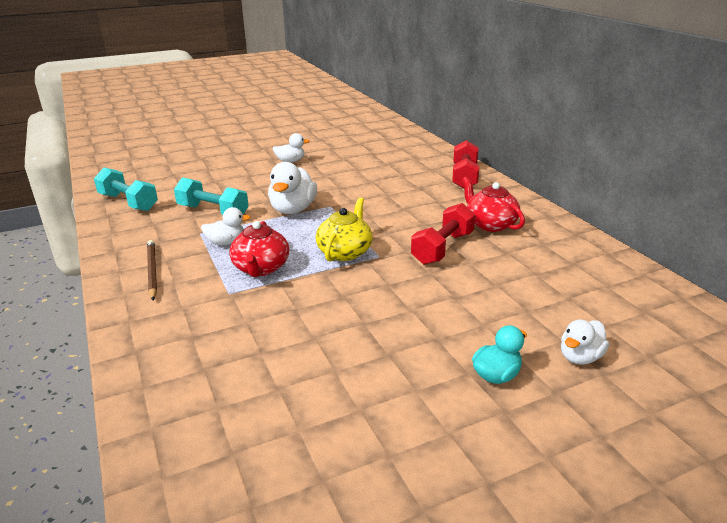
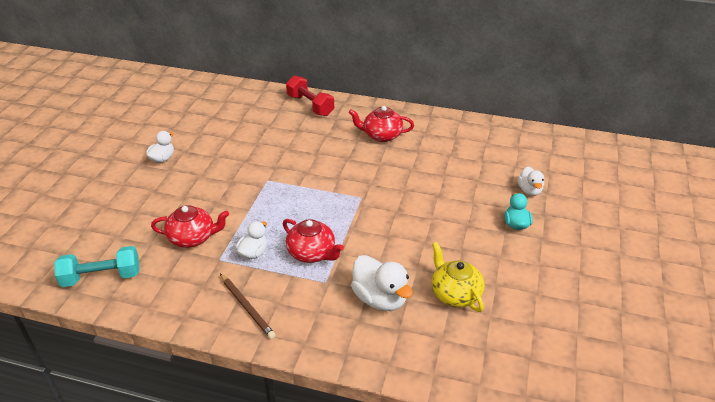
camera: 50 degrees left, 10 degrees up
brown pencil [147,240,157,300] -> brown pencil turned 150 degrees counterclockwise [220,274,276,339]
turquoise dumbbell [174,177,249,215] -> red teapot [151,205,229,248]
white duck [268,162,317,214] -> white duck moved to [351,255,413,311]
yellow teapot [316,197,373,261] -> yellow teapot moved to [432,242,485,312]
red dumbbell [411,203,476,265] -> none

